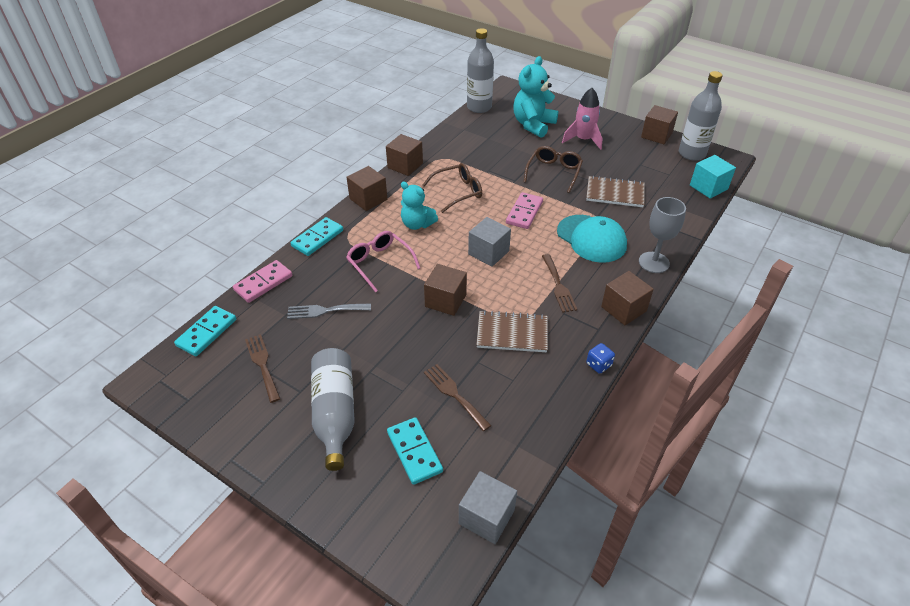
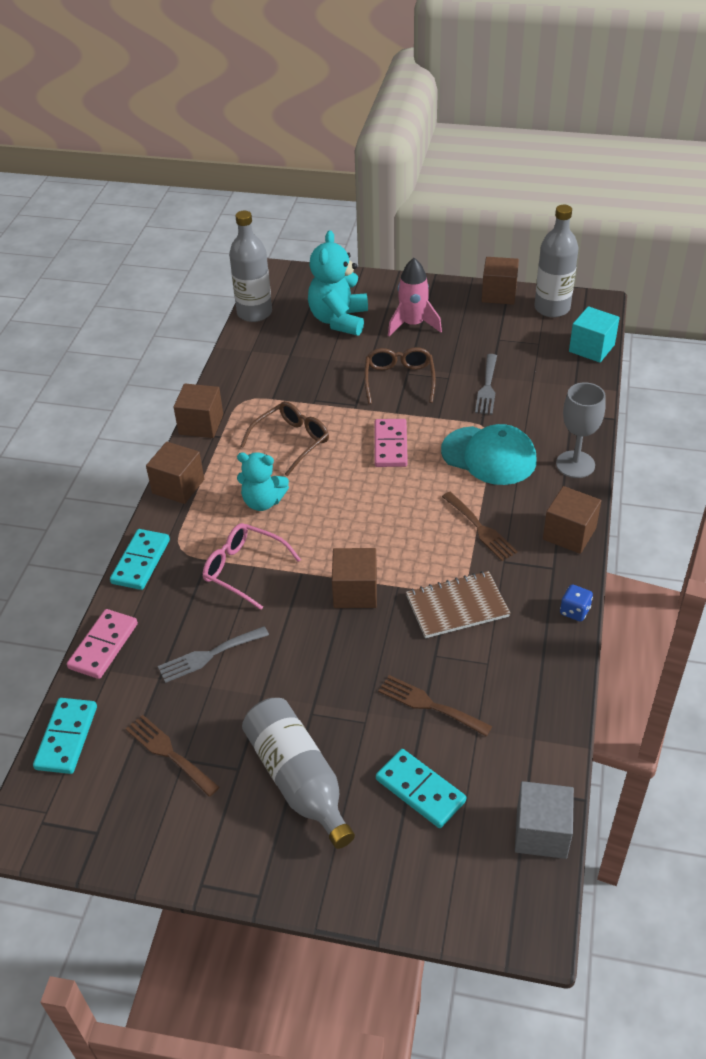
camera: 20 degrees left, 0 degrees up
grey cube [468,217,511,267] -> none
brown notebook [586,176,645,207] -> grey fork [475,354,497,415]

